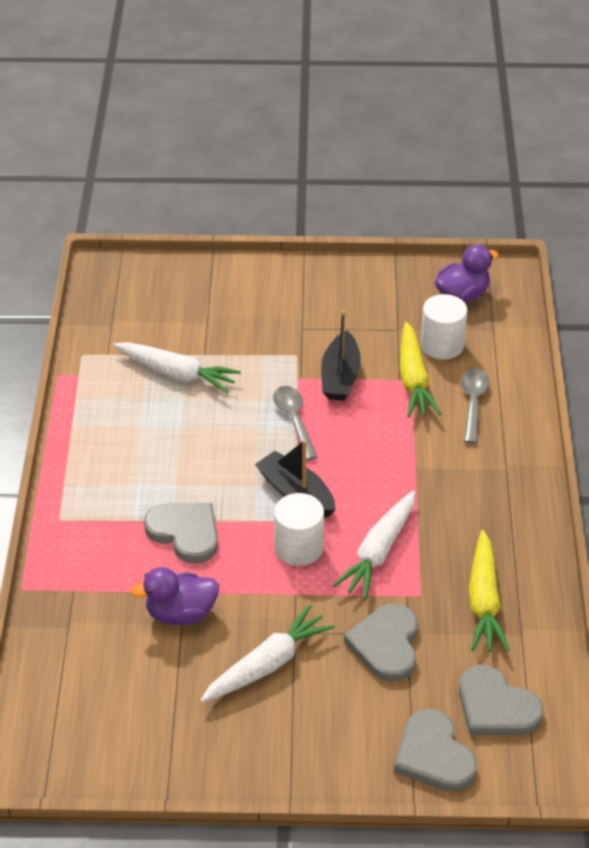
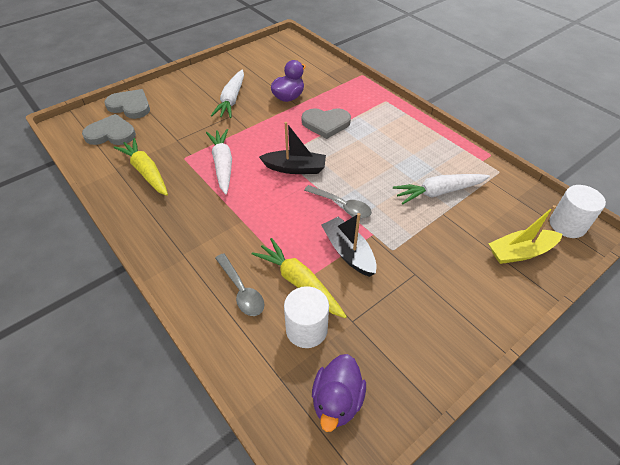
camera: 140 degrees right, 5 degrees up
white cylinder [274,493,324,566] -> white cylinder moved to [550,185,606,238]
grey heart [344,603,418,682] -> none
none -> yellow boat [488,205,562,264]

